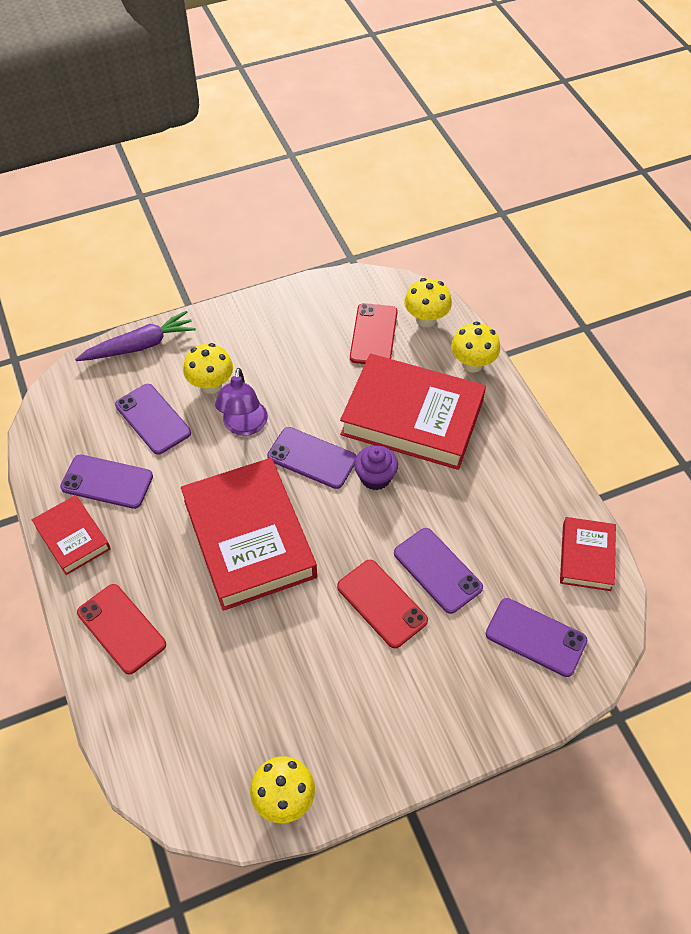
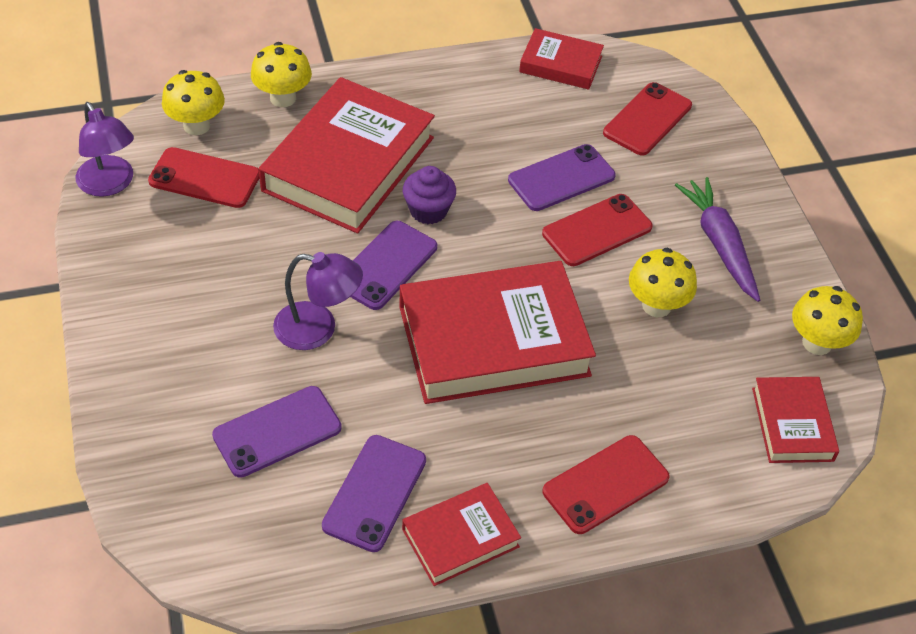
camera: 85 degrees left, 5 degrees down
purple carrot [75,311,196,361] -> purple carrot moved to [675,177,760,302]
yellow mushroom [183,343,233,394] -> yellow mushroom moved to [629,248,697,317]
purple phone [486,598,587,677] -> red phone [603,82,692,155]
none -> purple lamp [76,102,134,197]
none -> red book [752,377,839,463]

